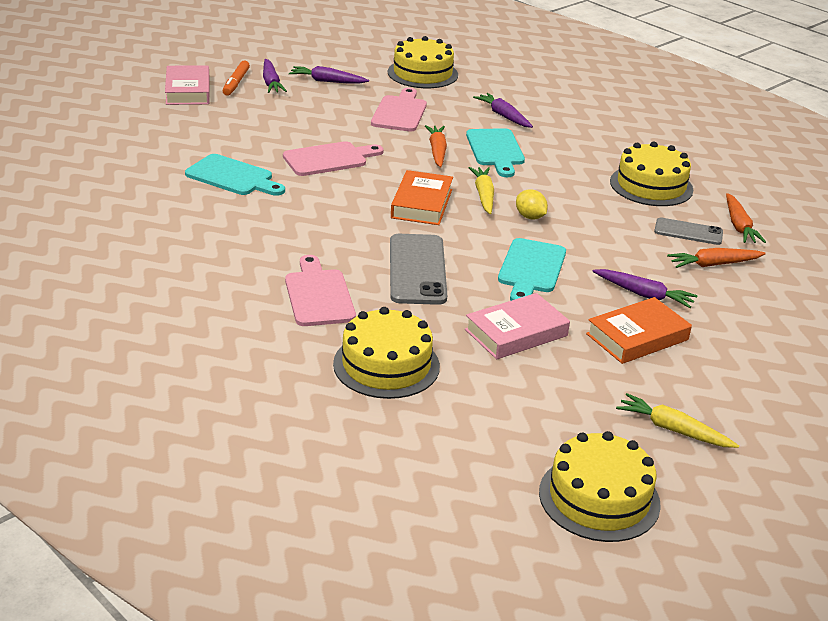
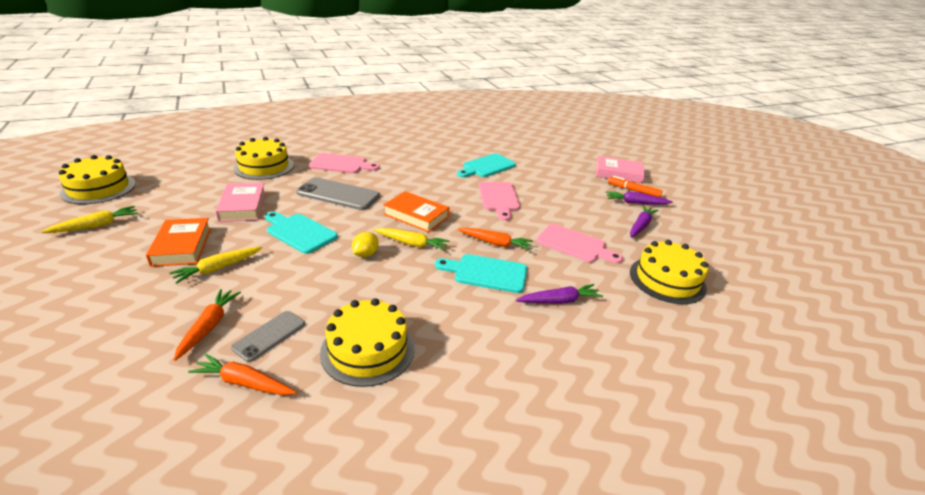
camera: 110 degrees right, 0 degrees up
yellow lemon [516,189,548,220] -> yellow lemon turned 45 degrees counterclockwise [352,232,379,257]
purple carrot [592,269,698,308] -> yellow carrot [169,246,263,284]

